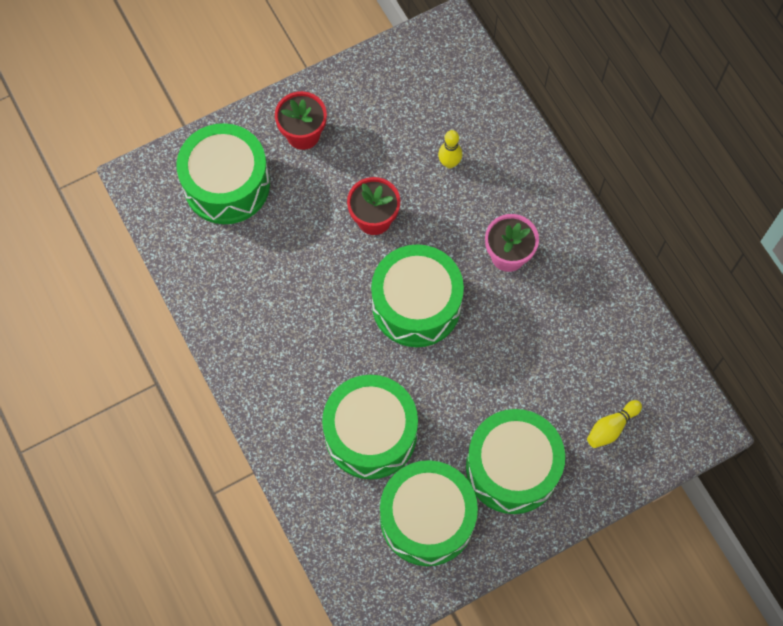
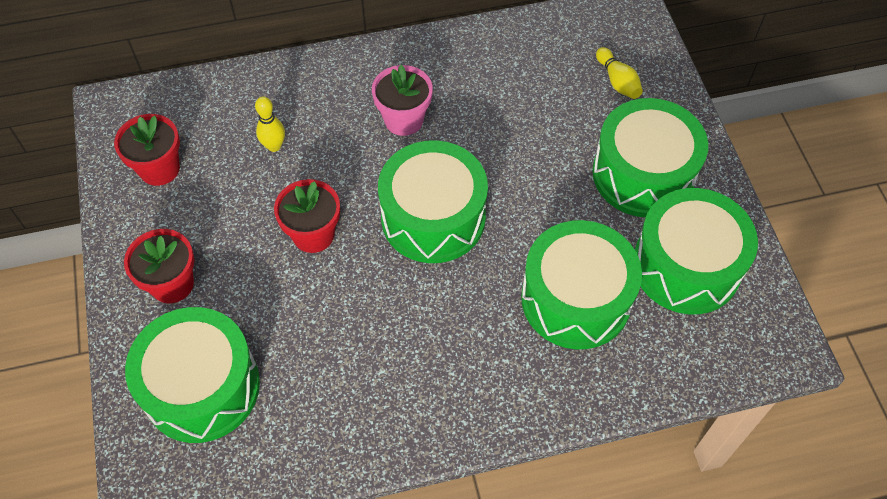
camera: 75 degrees left, 10 degrees down
none -> red flower pot [114,114,180,186]

